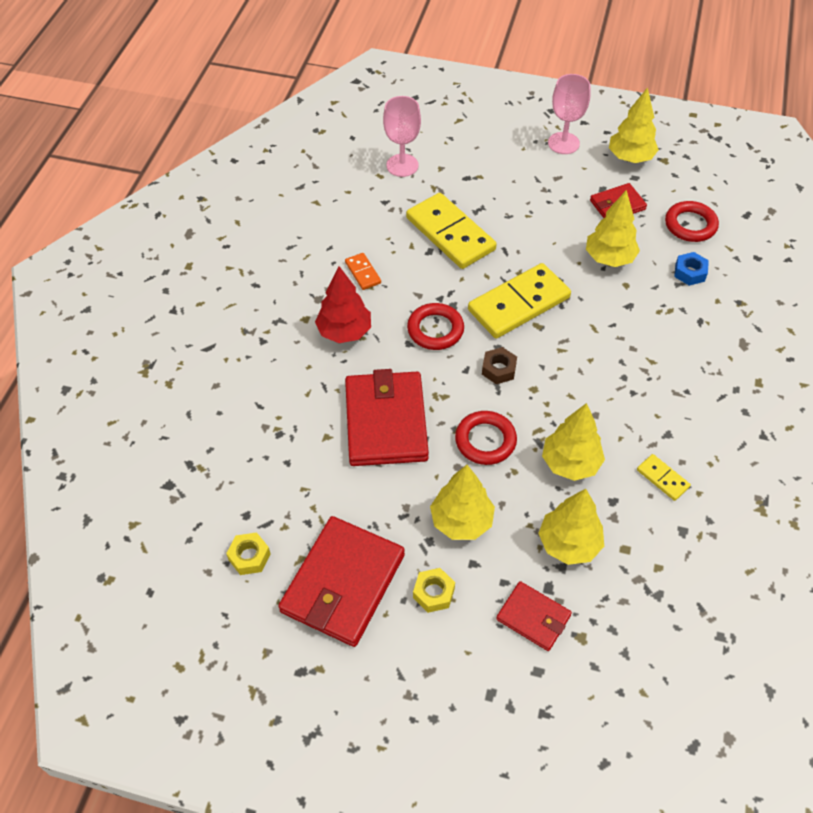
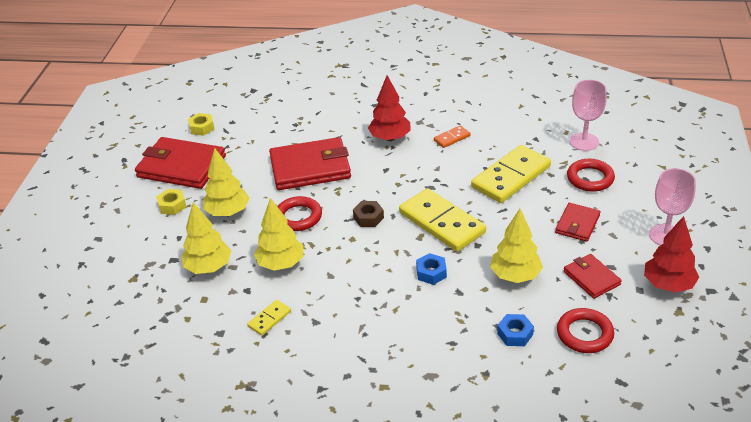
camera: 85 degrees right, 15 degrees down
red ring [407,303,464,350] -> red ring moved to [567,159,615,192]
red wallet [496,581,572,651] -> red wallet moved to [555,203,600,242]
yellow tree [609,87,659,163] -> red tree [644,216,699,293]
none -> blue nut [416,253,447,285]

